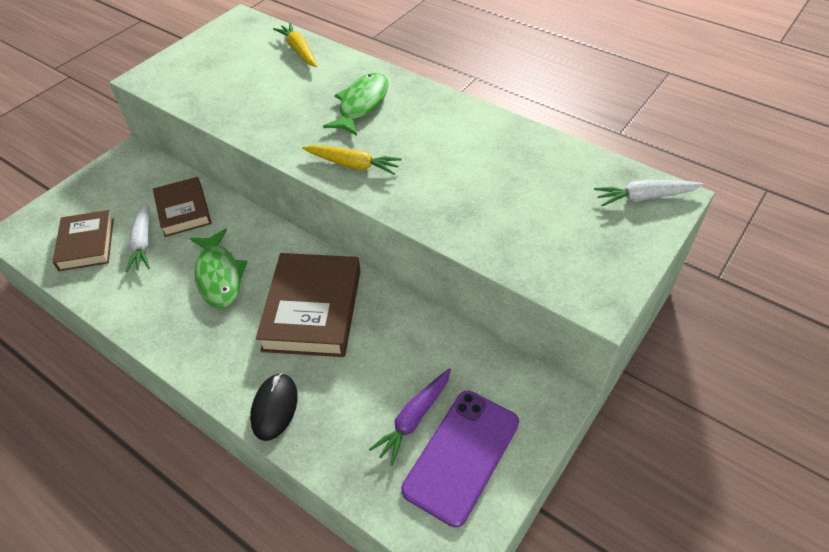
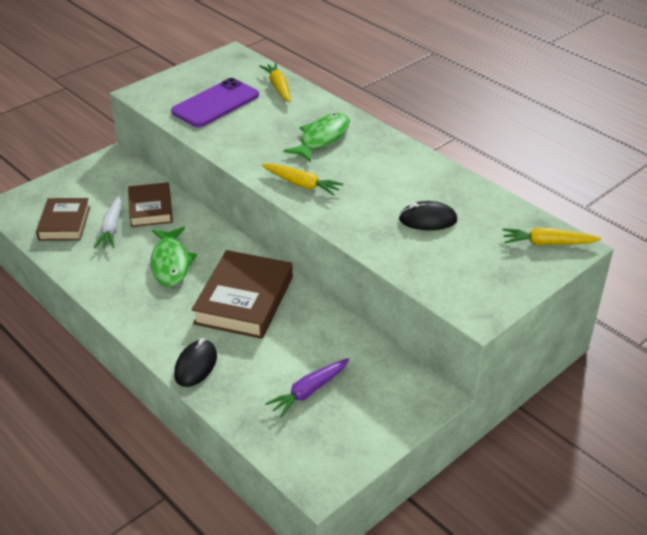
camera: 10 degrees right, 10 degrees down
purple phone [401,391,519,528] -> purple phone moved to [171,78,259,127]
white carrot [594,180,703,206] -> yellow carrot [502,228,601,245]
none -> black mouse [399,201,457,230]

